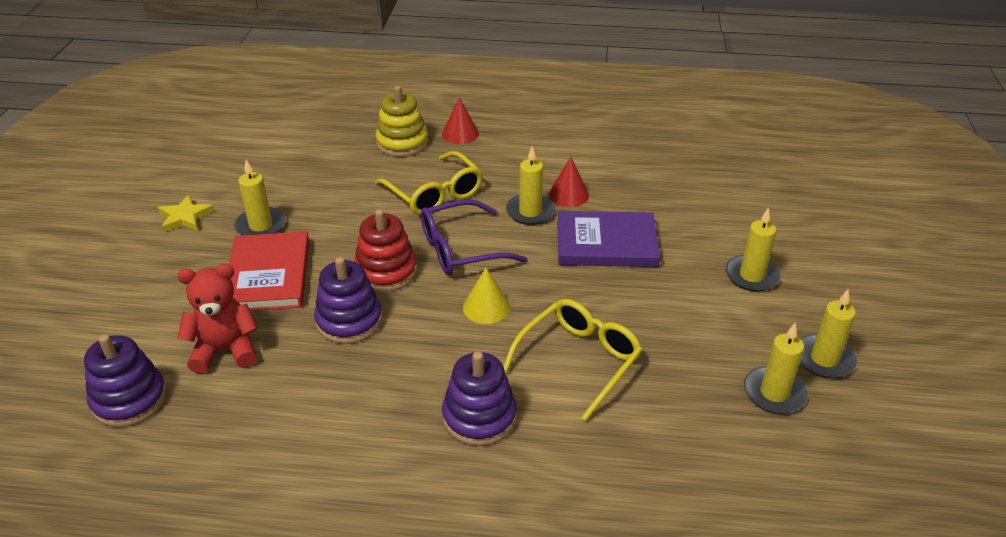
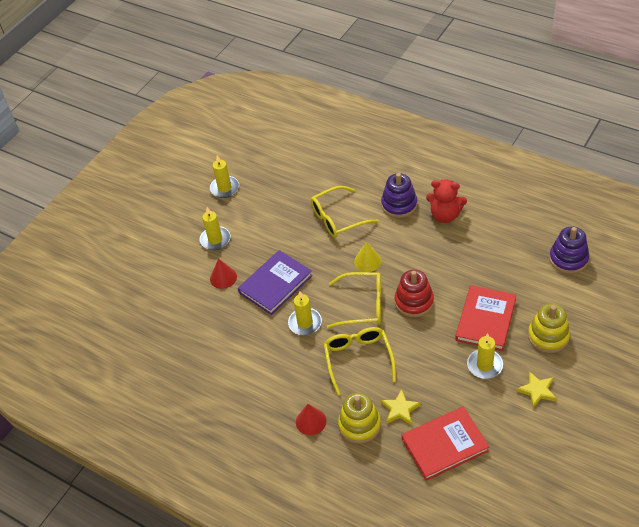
camera: 150 degrees left, 10 degrees up
red teddy bear [177,264,258,374] -> red teddy bear moved to [426,180,467,223]
purple stacking toy [314,257,382,344] -> none
purple glasses [421,199,528,275] -> yellow glasses [327,272,381,329]
red cone [548,157,589,207] -> red cone moved to [210,258,237,289]
purple book [557,211,660,267] -> purple book turned 75 degrees counterclockwise [238,250,313,315]
yellow candle [744,322,808,414] -> none
none -> yellow star [381,389,421,425]
none -> red book [402,407,489,481]
none -> yellow stacking toy [528,304,570,353]

